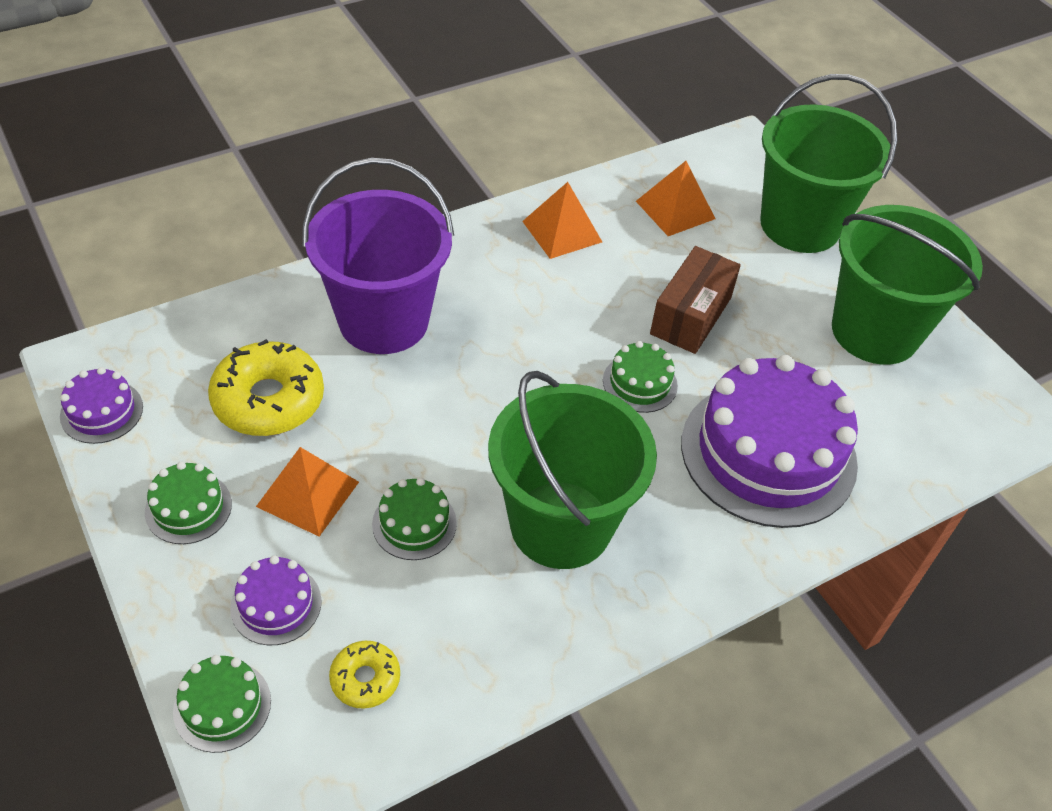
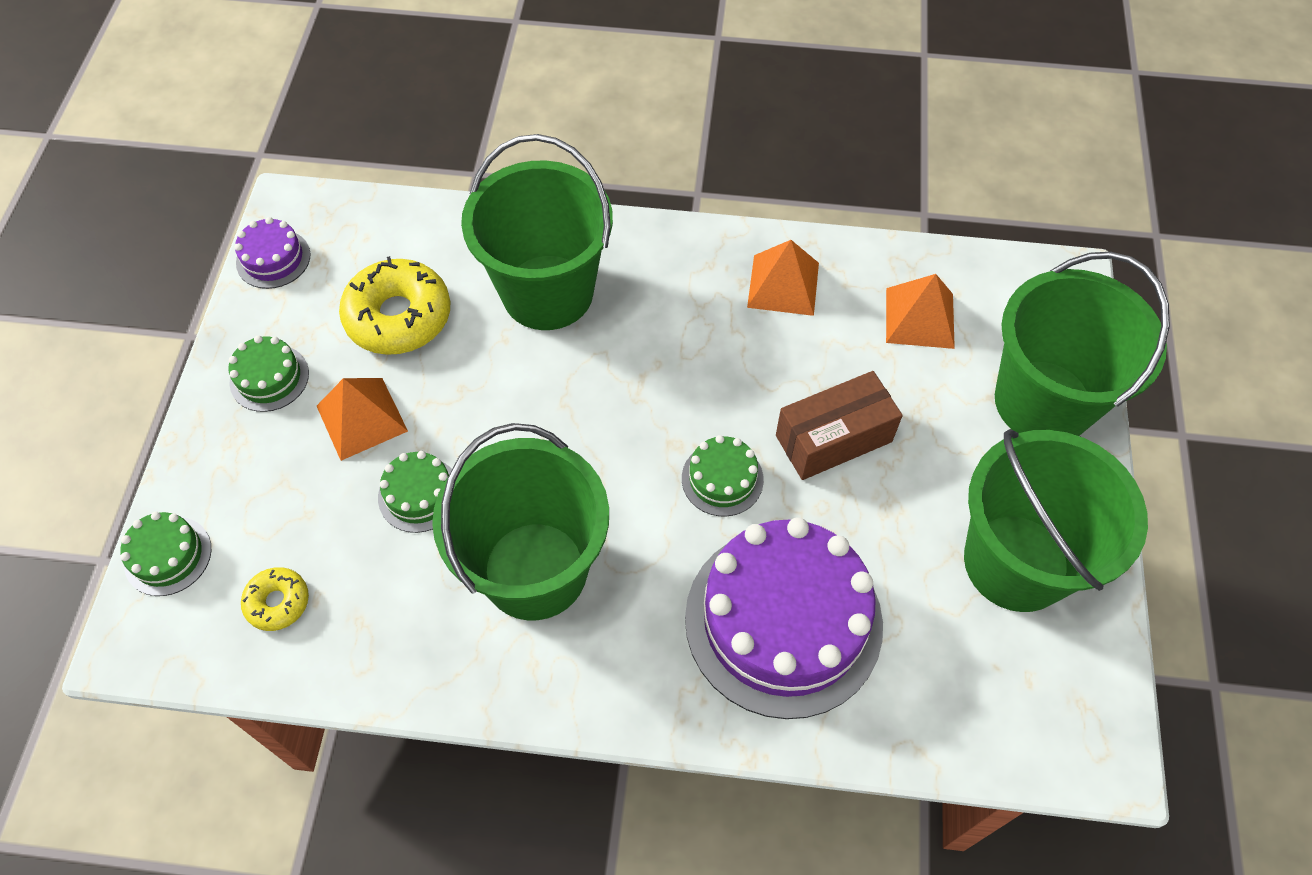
camera: 40 degrees right, 10 degrees up
purple cake [230,555,322,645] -> none
purple bucket [302,158,454,354] -> green bucket [461,134,613,330]

